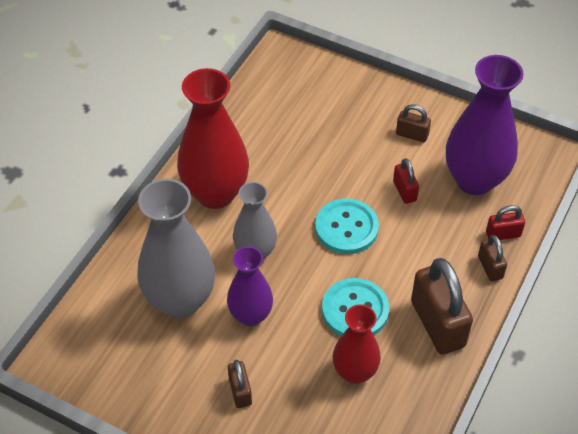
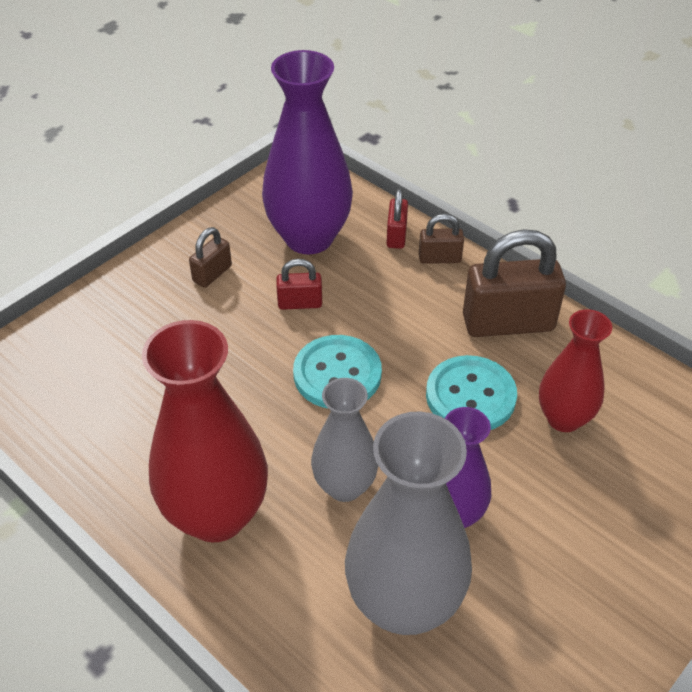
camera: 75 degrees left, 5 degrees down
brown padlock [228,360,252,408] -> none

